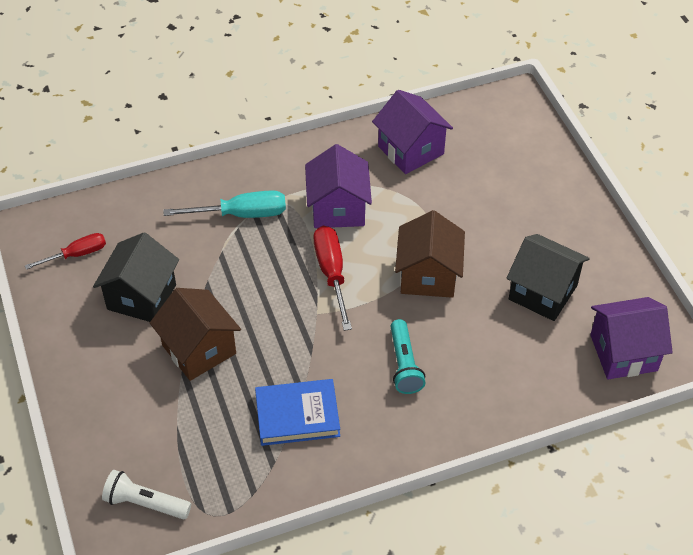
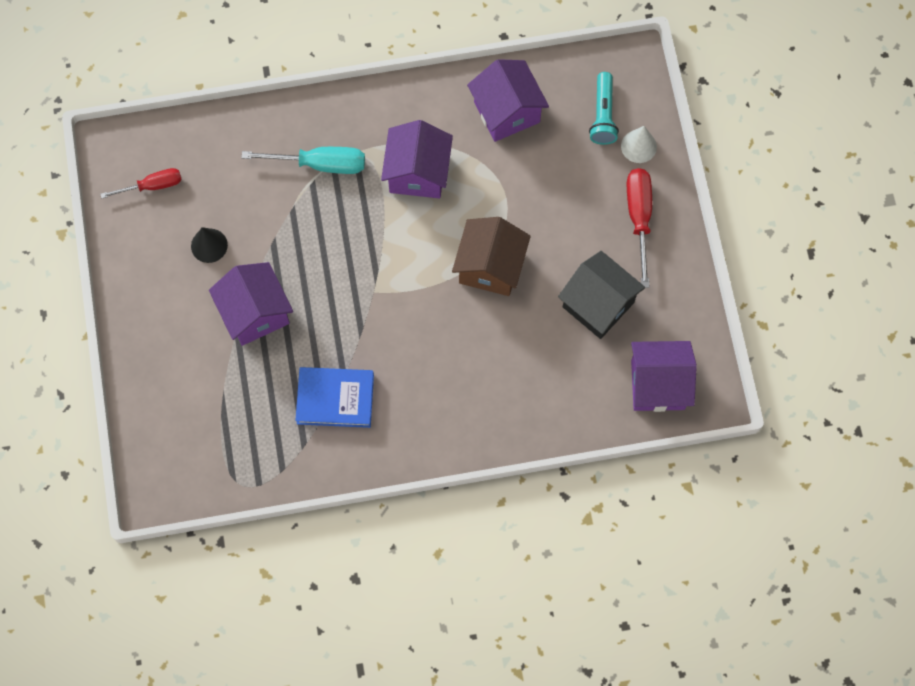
camera: 10 degrees right, 20 degrees up
black house [93,232,179,322] -> black cone [191,227,228,263]
white flashlight [102,470,191,519] -> none
brown house [150,288,241,381] -> purple house [209,262,293,346]
red screwdriver [314,226,352,331] -> red screwdriver moved to [627,168,652,288]
turquoise flashlight [390,319,425,394] -> turquoise flashlight moved to [589,72,619,145]
none -> white cone [621,126,657,163]

